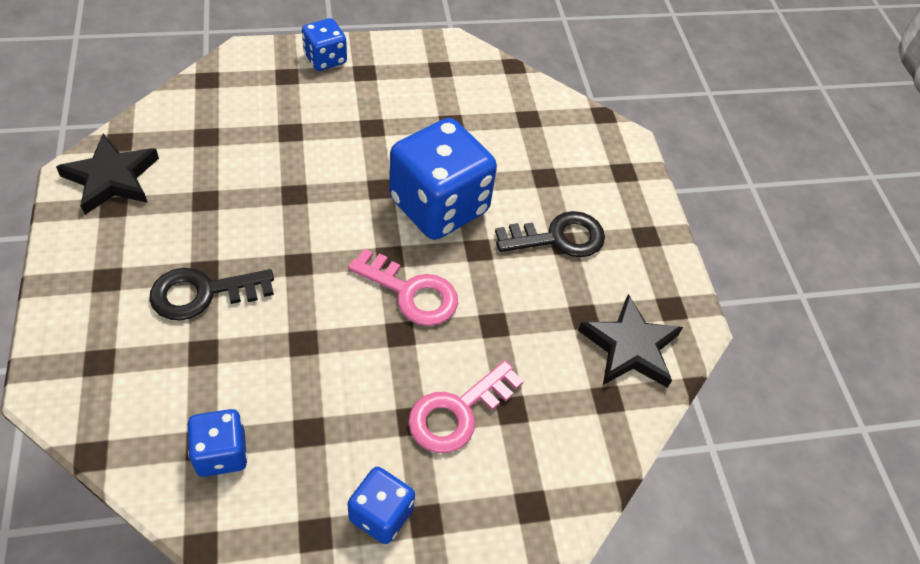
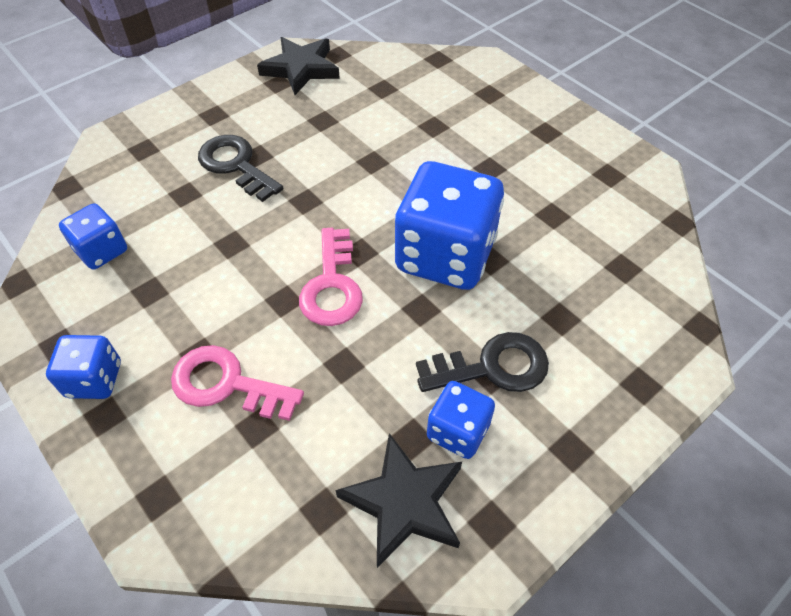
camera: 65 degrees right, 0 degrees up
blue dice [302,18,347,71] -> blue dice moved to [427,381,495,459]
black key [495,211,605,257] -> black key turned 60 degrees counterclockwise [416,332,549,392]

